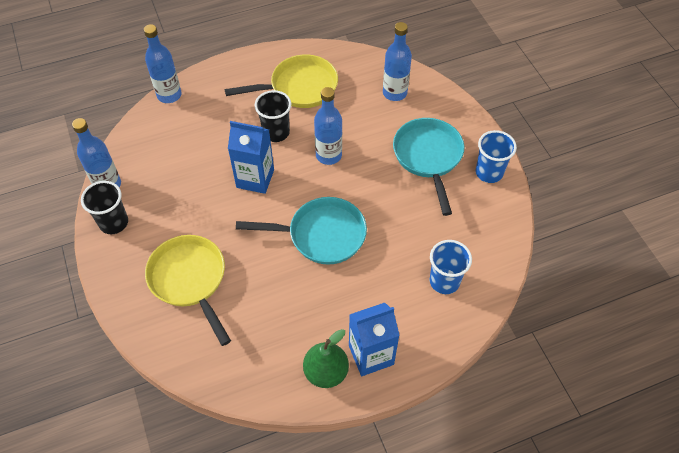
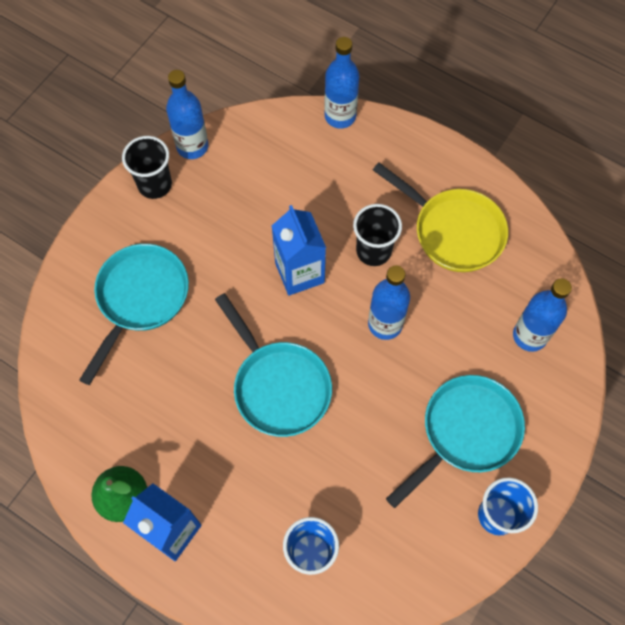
camera: 55 degrees right, 10 degrees up
yellow pan [145,235,231,346] -> turquoise pan [79,244,189,385]

